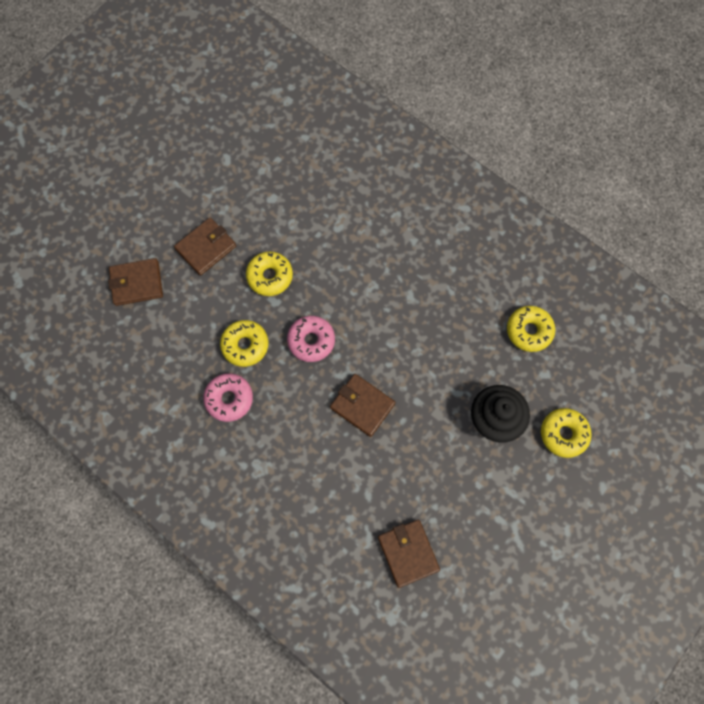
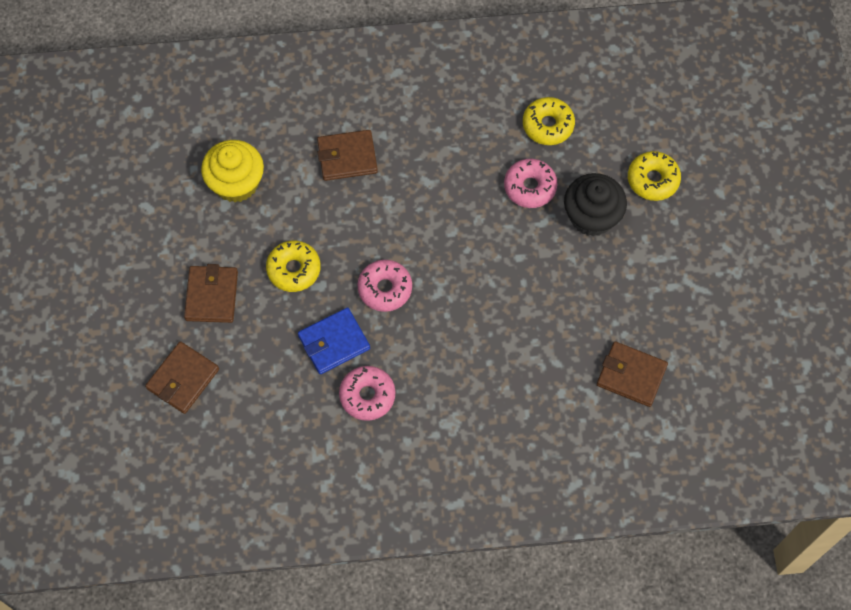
camera: 45 degrees left, 5 degrees down
yellow donut [220,320,268,367] -> blue wallet [298,307,370,374]
brown wallet [330,374,395,437] -> brown wallet moved to [317,130,378,181]
none -> yellow cupcake [201,140,264,203]
none -> pink donut [504,159,557,208]

